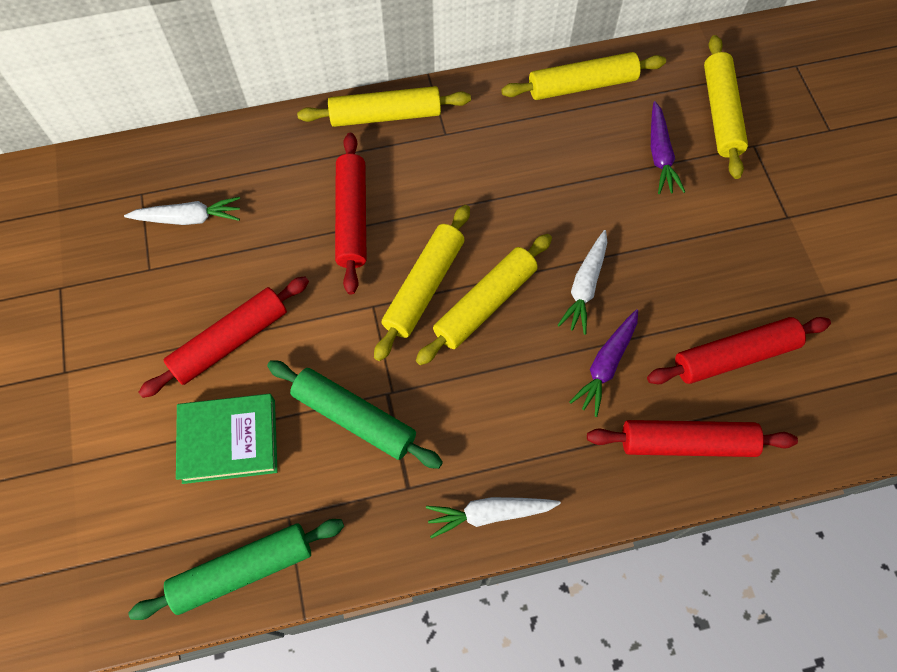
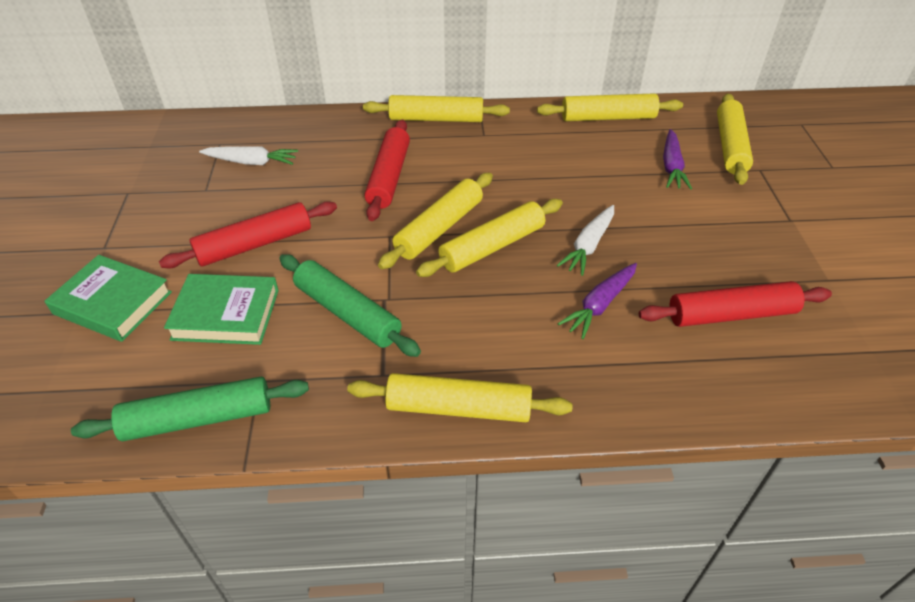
camera: 10 degrees right, 20 degrees down
white carrot [426,497,561,539] -> yellow rolling pin [347,373,573,422]
red rolling pin [587,420,798,457] -> none
none -> green book [45,255,172,342]

